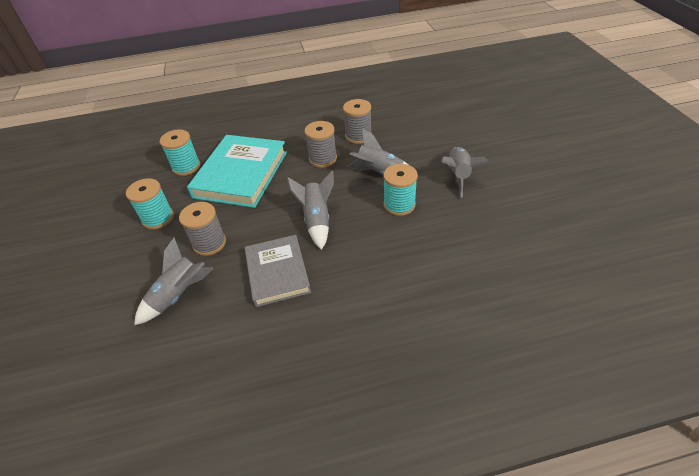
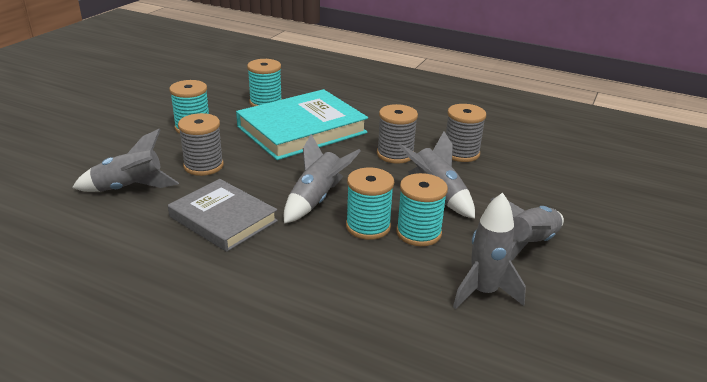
camera: 35 degrees right, 15 degrees down
grey book [245,235,311,307] -> grey book turned 75 degrees counterclockwise [168,179,278,252]
none -> turquoise spool [346,168,394,240]
none -> grey rocket [453,193,526,309]

